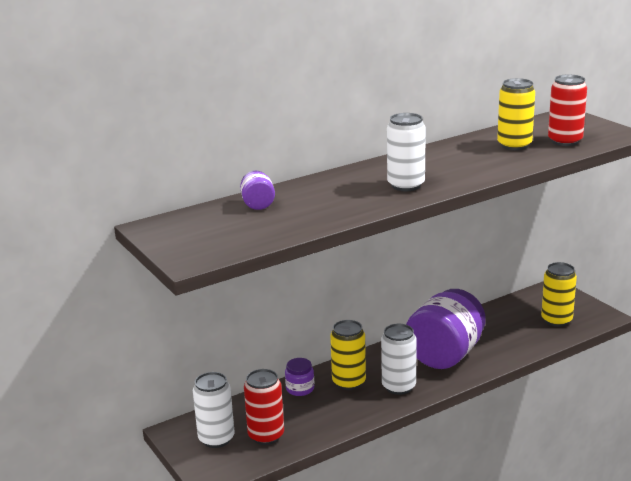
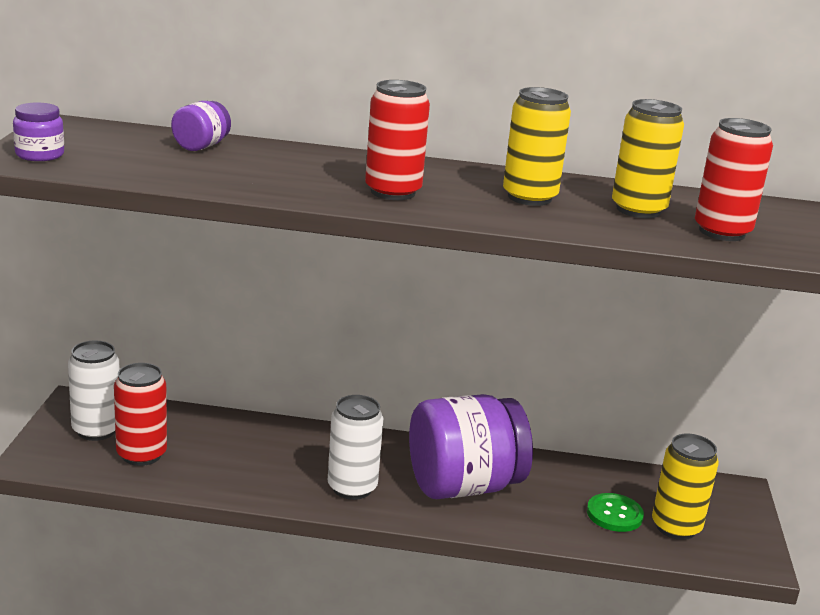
camera: 35 degrees right, 0 degrees up
purple jar [285,358,314,396] -> purple jar moved to [13,102,64,161]
yellow can [330,320,366,390] -> yellow can moved to [503,87,571,206]
white can [387,113,426,191] -> red can [365,80,430,200]
none -> green button [587,493,644,532]

